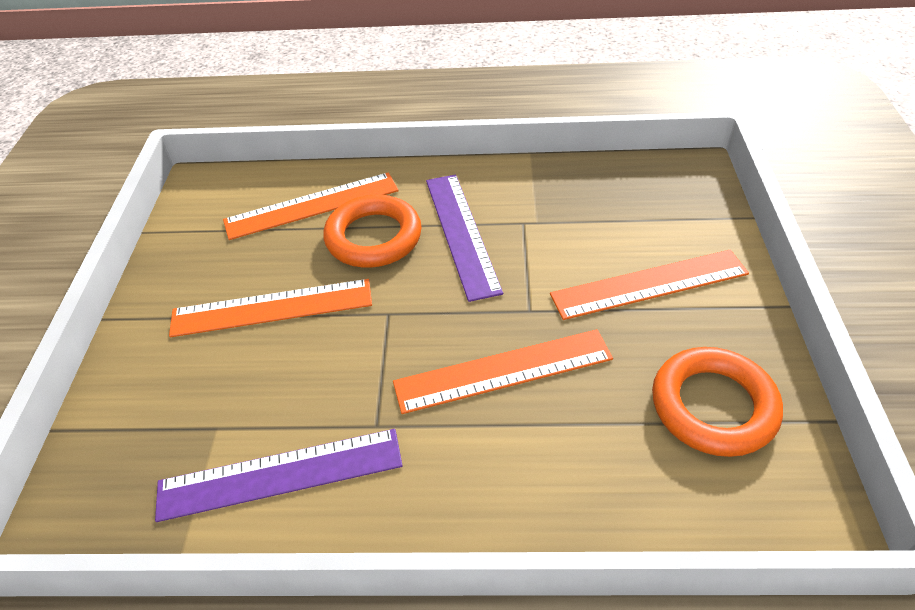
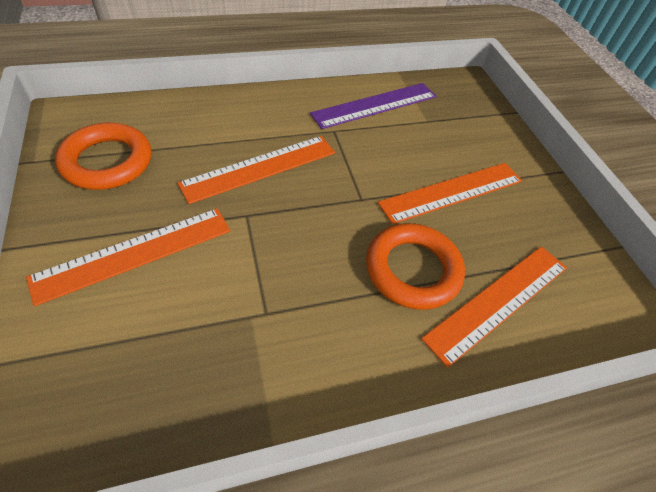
camera: 155 degrees right, 5 degrees up
purple ruler [426,174,503,302] -> none

